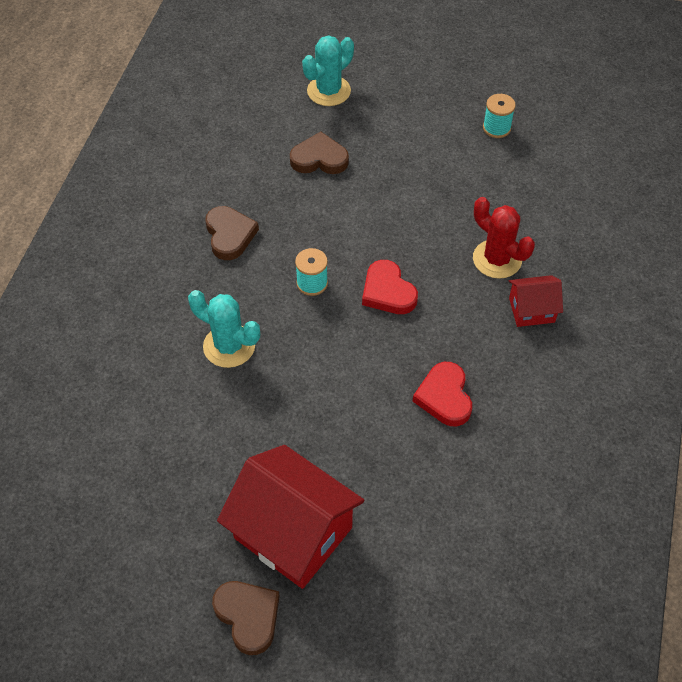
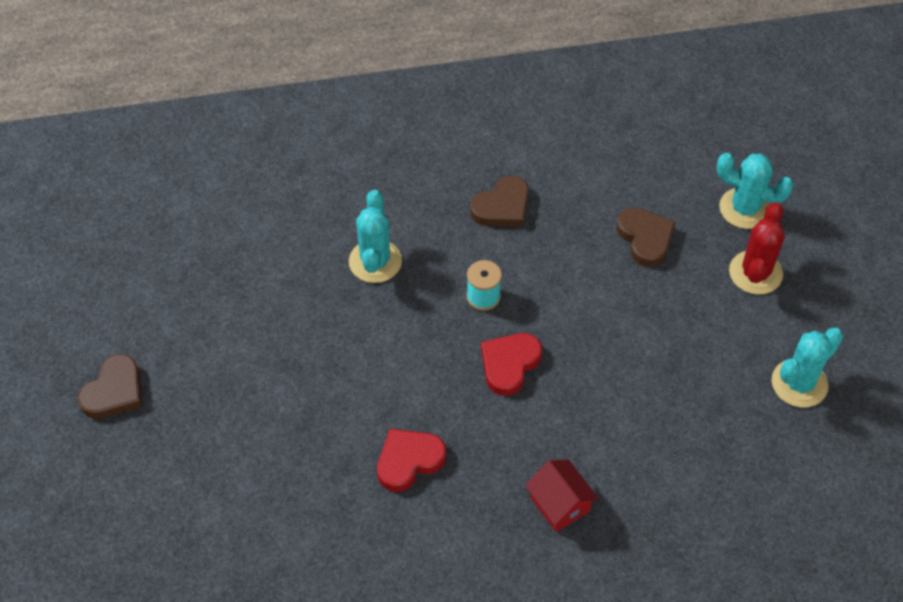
camera: 65 degrees right, 0 degrees up
red house [217,445,364,589] -> none
red cactus [473,197,535,279] -> red cactus moved to [729,202,784,295]
turquoise spool [483,94,516,138] -> turquoise cactus [772,328,843,408]

